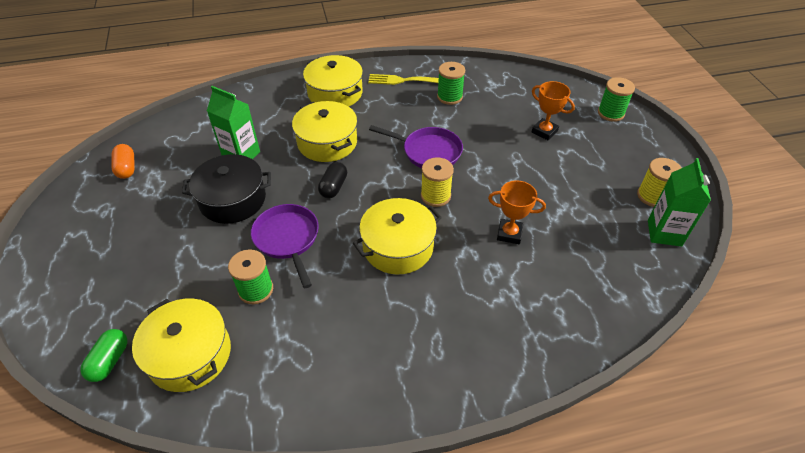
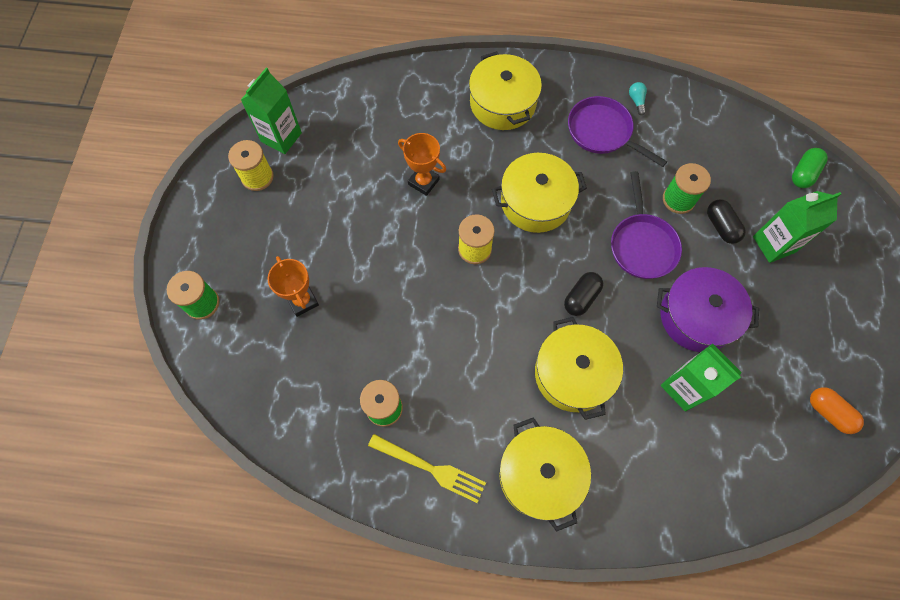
camera: 160 degrees left, 20 degrees up
orange capsule [111,144,135,179] -> orange capsule turned 45 degrees counterclockwise [810,387,864,434]
yellow pot [132,298,231,392] -> yellow pot moved to [469,51,542,130]
black pot [182,154,271,224] -> purple pot [657,267,759,352]
purple pan [369,125,463,168] -> purple pan moved to [568,96,667,167]
none -> turquoise light bulb [629,82,647,115]
none -> black capsule [707,199,746,244]
none -> green carton [753,191,841,263]

